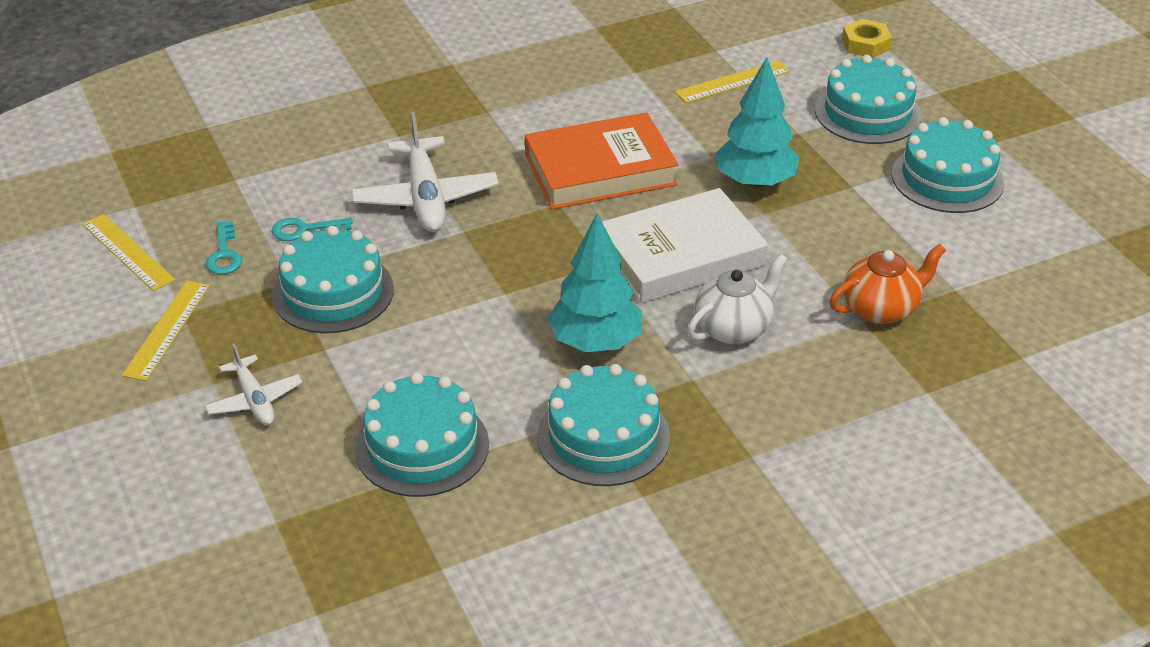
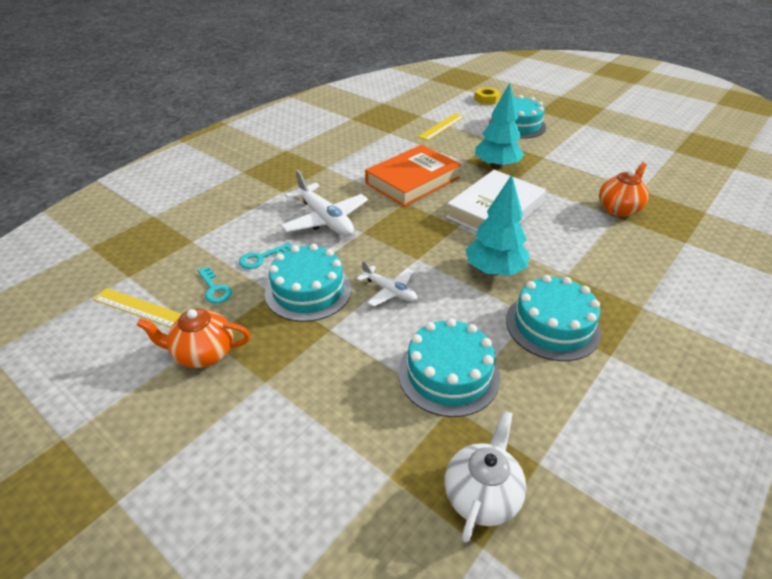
camera: 25 degrees left, 0 degrees up
yellow ruler [122,280,210,381] -> orange teapot [137,308,250,368]
white plane [205,343,303,425] -> white plane moved to [357,260,417,307]
white teapot [687,254,788,344] -> white teapot moved to [445,411,526,542]
turquoise cake [892,117,1004,213] -> none

